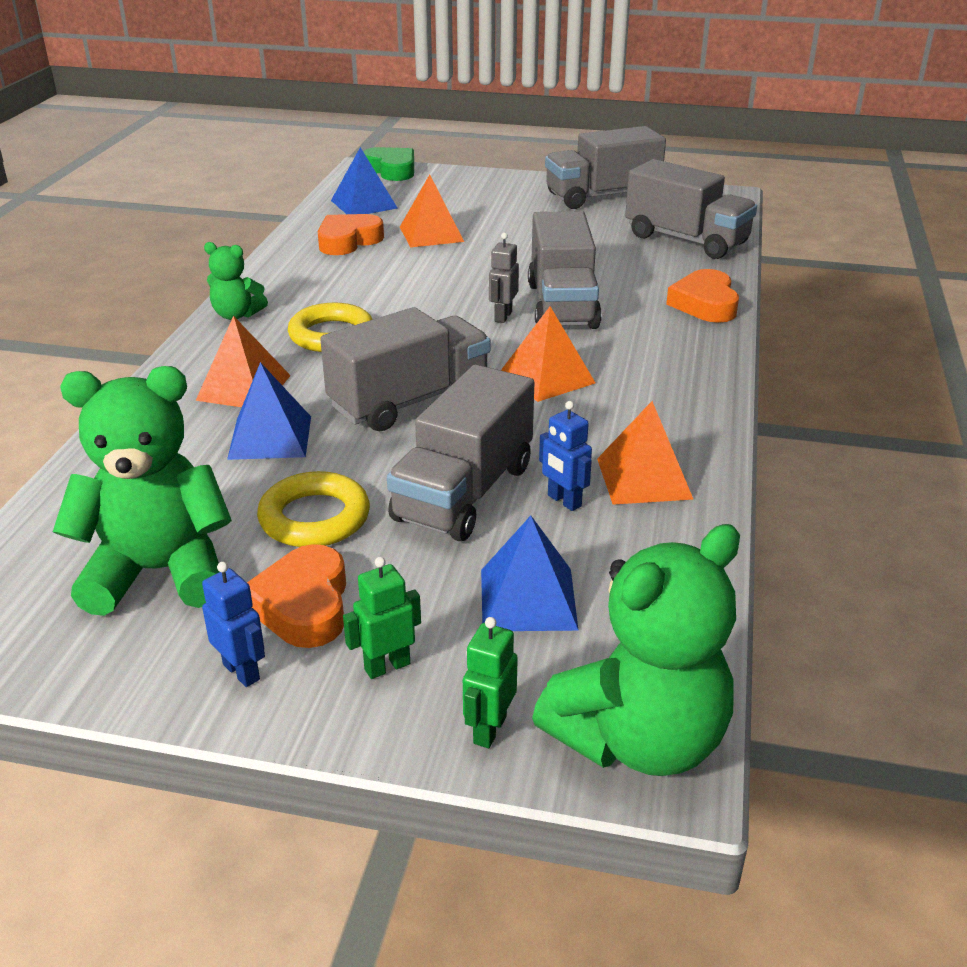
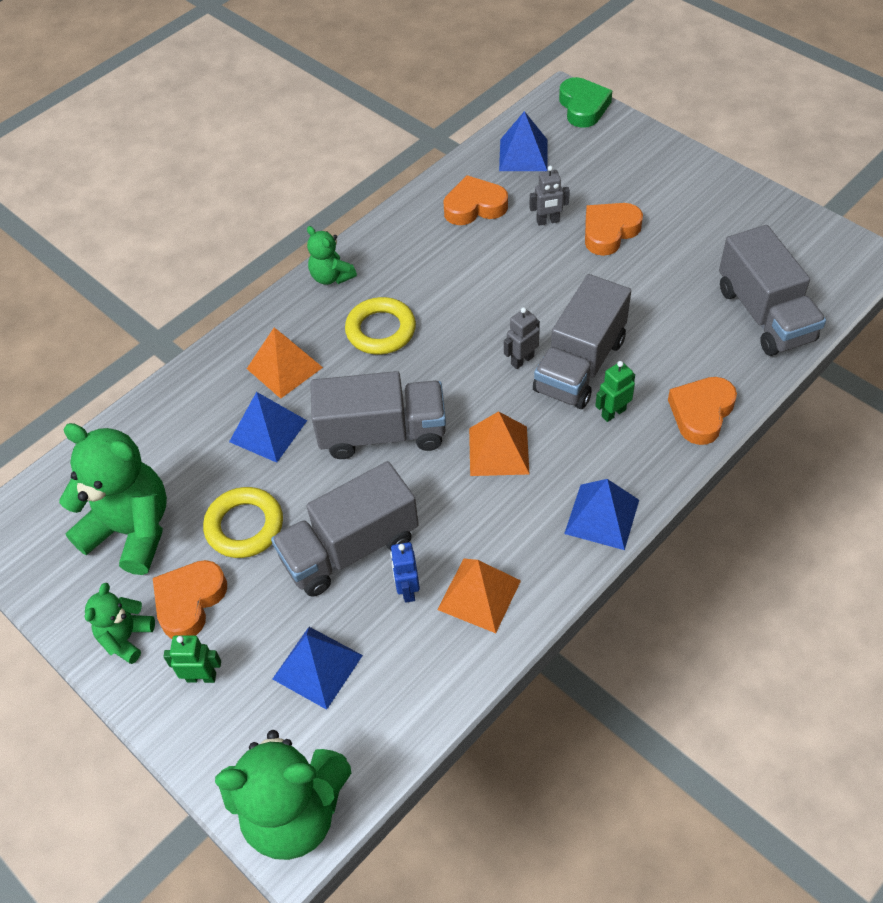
camera: 35 degrees right, 20 degrees up
blue robot [202,562,265,687] -> green teddy bear [85,583,155,664]
orange pyramid [400,175,464,248] -> grey robot [529,166,570,226]
green robot [463,617,518,748] -> green robot moved to [595,361,635,422]
grey truck [545,126,666,209] -> none
none -> blue pyramid [564,479,639,550]
none -> orange heart [585,203,643,256]

